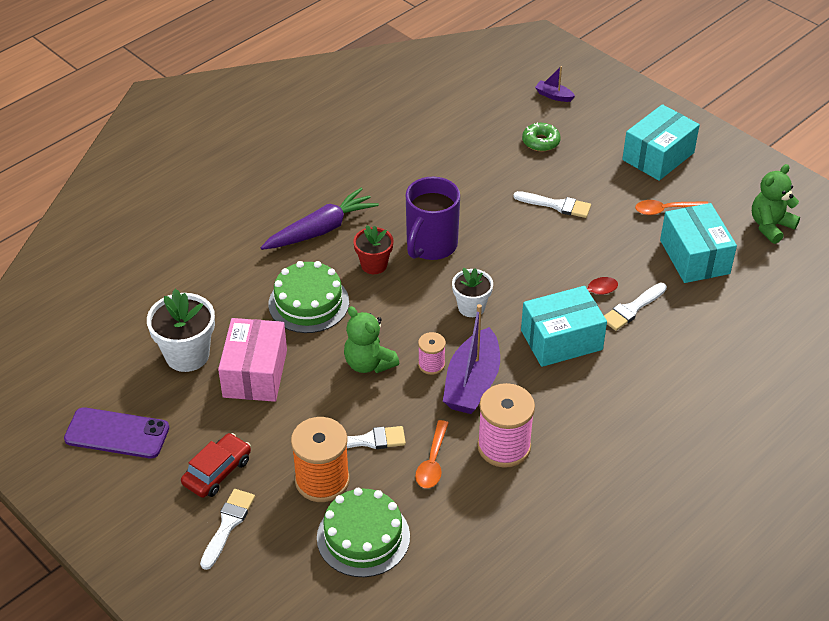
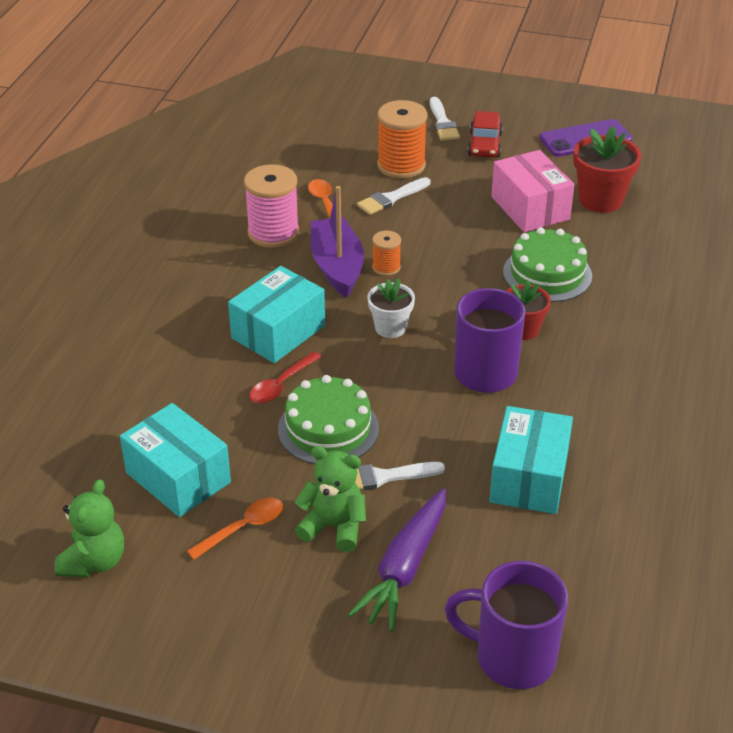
camera: 150 degrees right, 5 degrees down
white flower pot [147,289,215,372] -> red flower pot [573,126,641,213]
purple carrot [261,188,379,250] -> purple carrot moved to [348,488,446,632]
green cake [317,488,410,577] -> green cake moved to [278,375,379,464]
green teddy bear [344,306,399,373] -> green teddy bear moved to [295,446,366,552]
pink spool [418,332,446,375] -> orange spool [372,231,401,276]
green donut [522,122,561,152] -> none
purple boat [535,66,575,102] -> purple mug [445,561,568,689]
white brush [604,283,667,331] -> none
turquoise box [622,104,700,181] -> turquoise box moved to [489,406,573,514]

